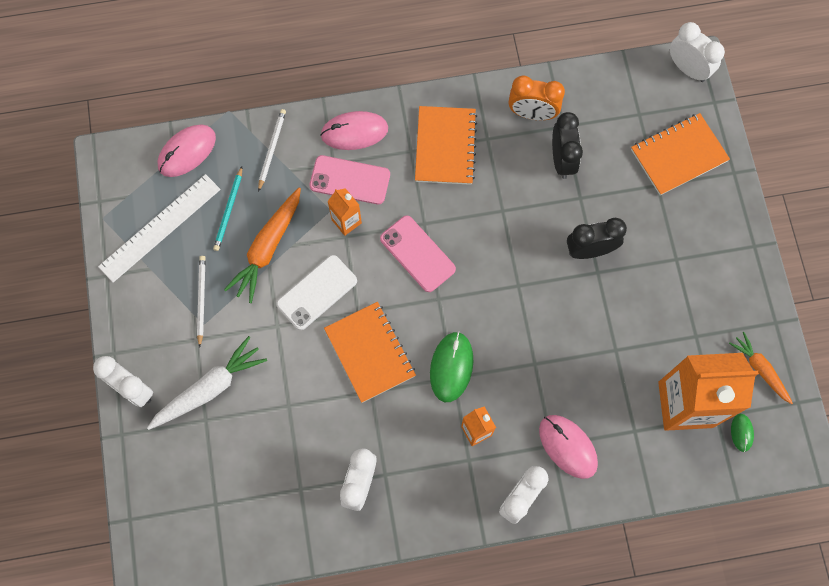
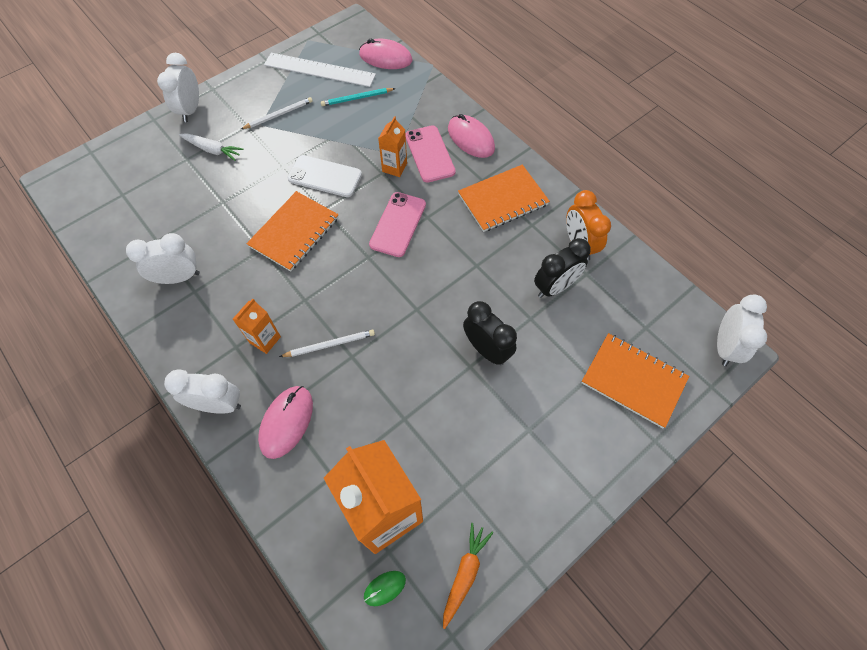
camera: 60 degrees right, 10 degrees down
white carrot [147,336,267,430] -> white carrot [179,133,244,161], size x0.63
orange carrot [224,188,301,303] -> none
white pencil [258,109,286,192] -> white pencil moved to [279,329,375,357]
green mouse [430,331,473,402] -> none

